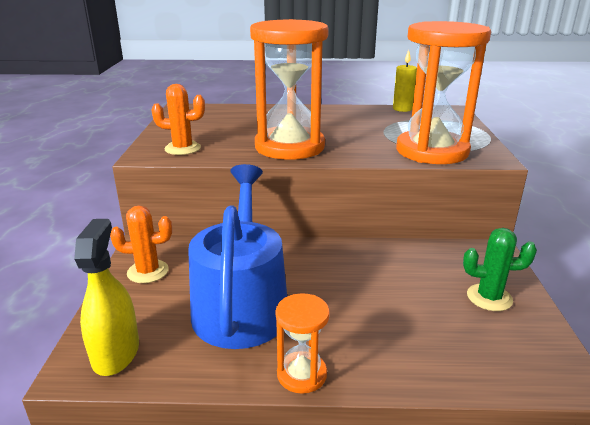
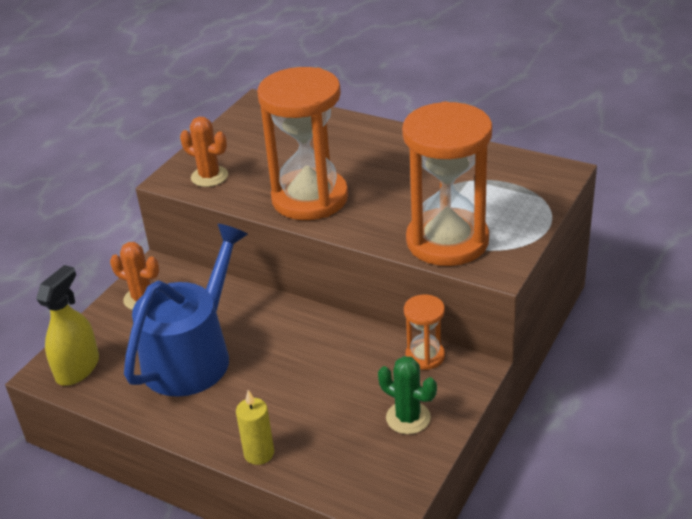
camera: 30 degrees right, 10 degrees up
orange hourglass [275,293,330,394] -> orange hourglass moved to [404,294,445,370]
yellow candle [393,50,417,112] -> yellow candle moved to [236,390,274,465]

